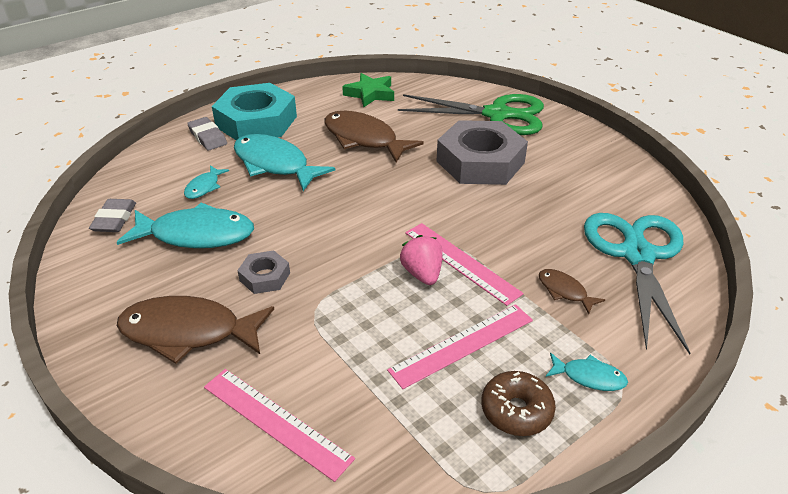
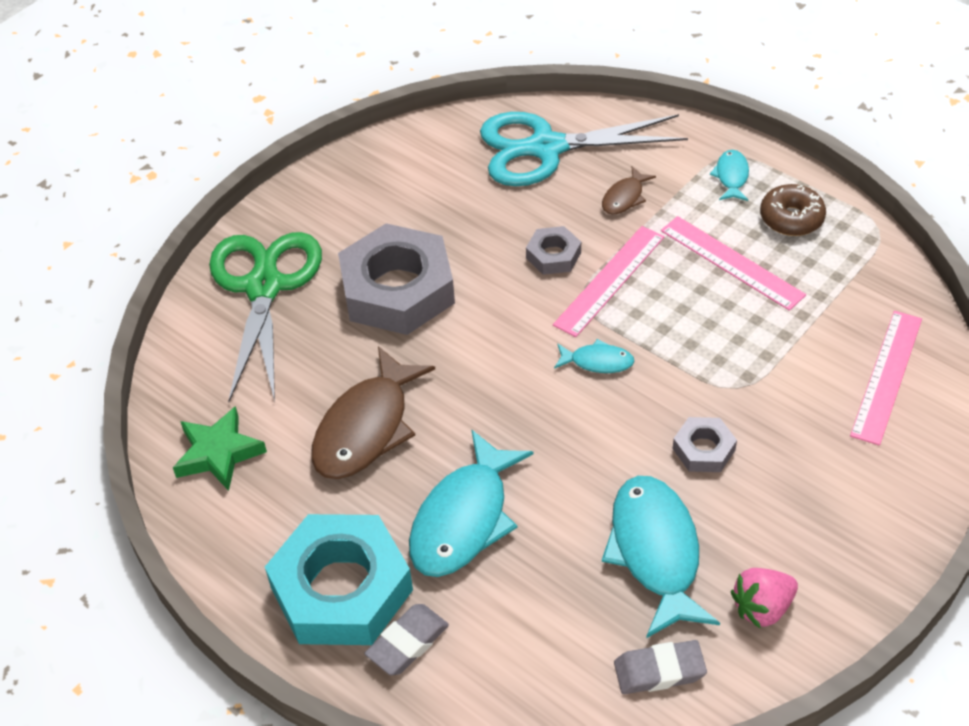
camera: 100 degrees left, 10 degrees up
brown fish [117,296,274,364] -> none
turquoise fish [184,165,229,199] -> turquoise fish moved to [554,339,634,373]
pink strawberry [400,235,443,285] -> pink strawberry moved to [731,568,798,629]
none -> grey nut [526,226,581,275]

